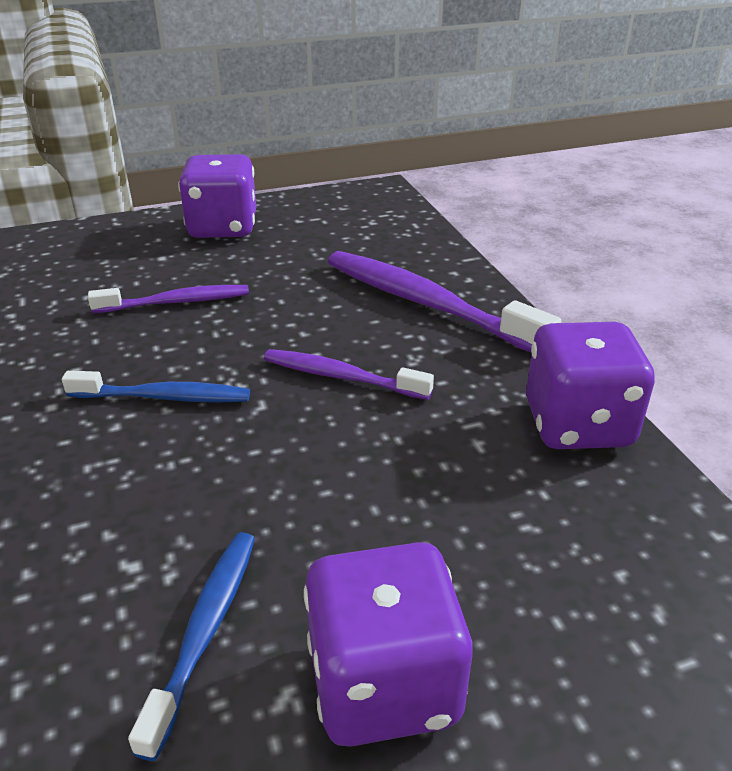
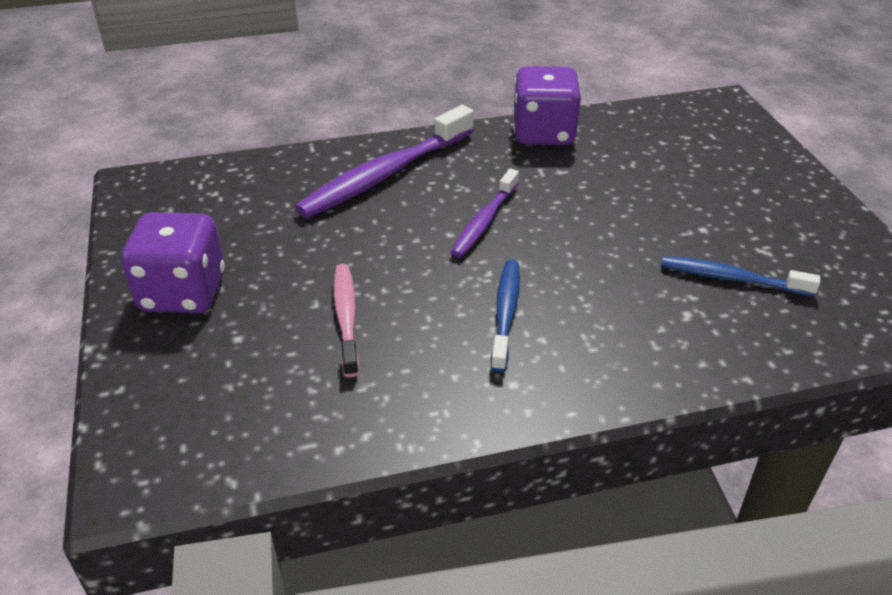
camera: 85 degrees left, 5 degrees up
purple toothbrush [88,285,249,313] -> pink toothbrush [334,264,359,377]
purple dice [304,542,473,747] -> none

